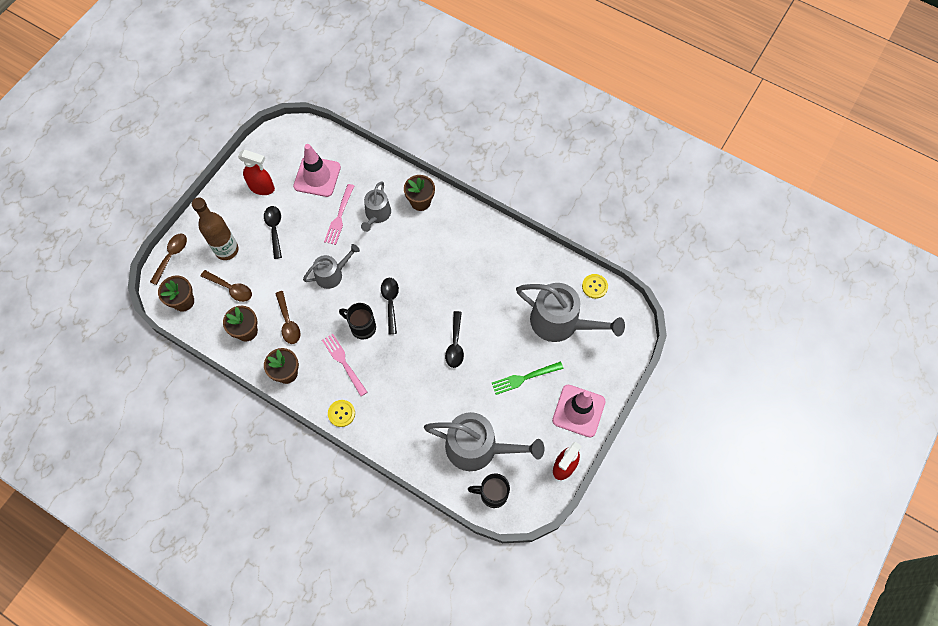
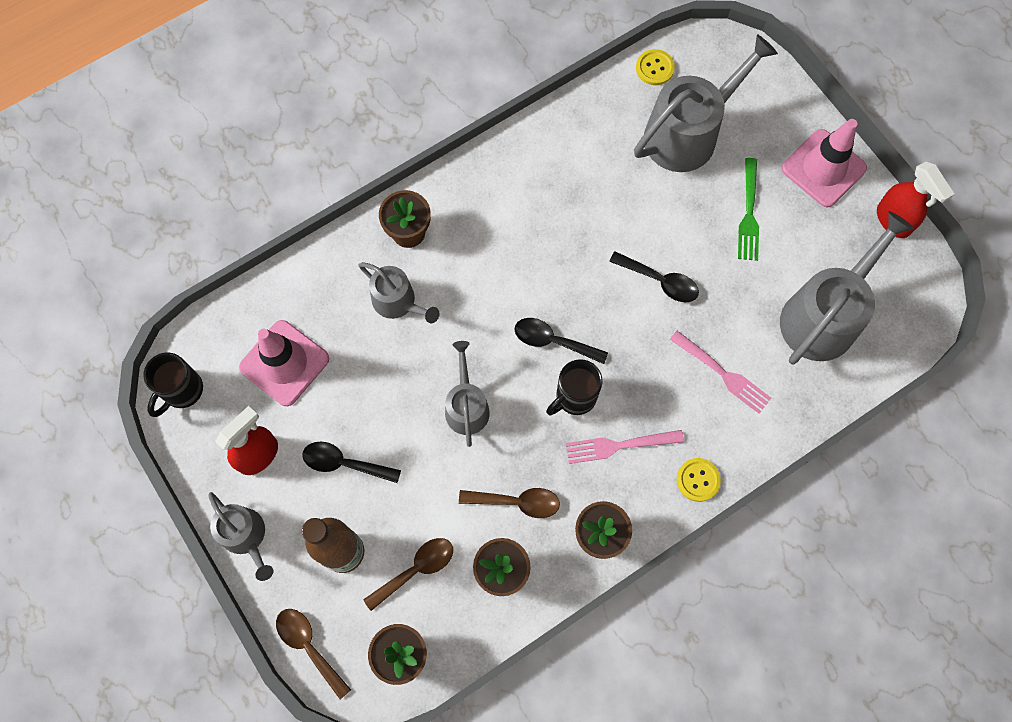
camera: 65 degrees left, 5 degrees up
pink fork [324,184,354,245] -> pink fork moved to [670,331,772,414]
black mug [468,473,510,508] -> black mug moved to [143,352,203,417]
none -> grey watering can [208,492,274,581]

